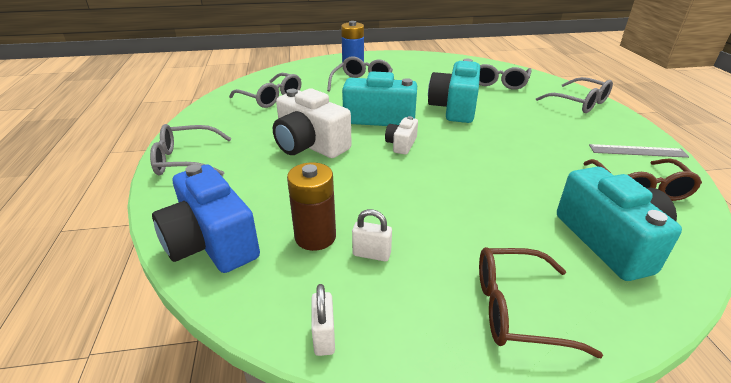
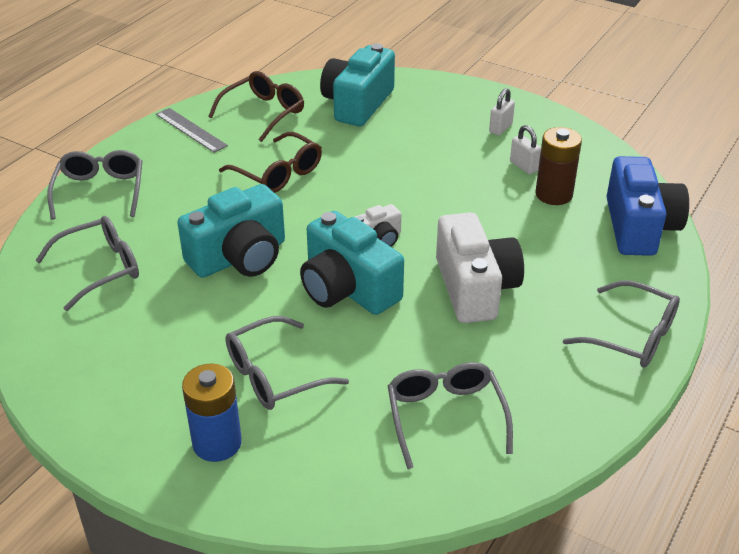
camera: 140 degrees left, 5 degrees up
white padlock [311,284,335,356] -> white padlock moved to [489,88,515,135]
brown glasses [479,247,603,358] -> brown glasses moved to [219,132,322,193]

